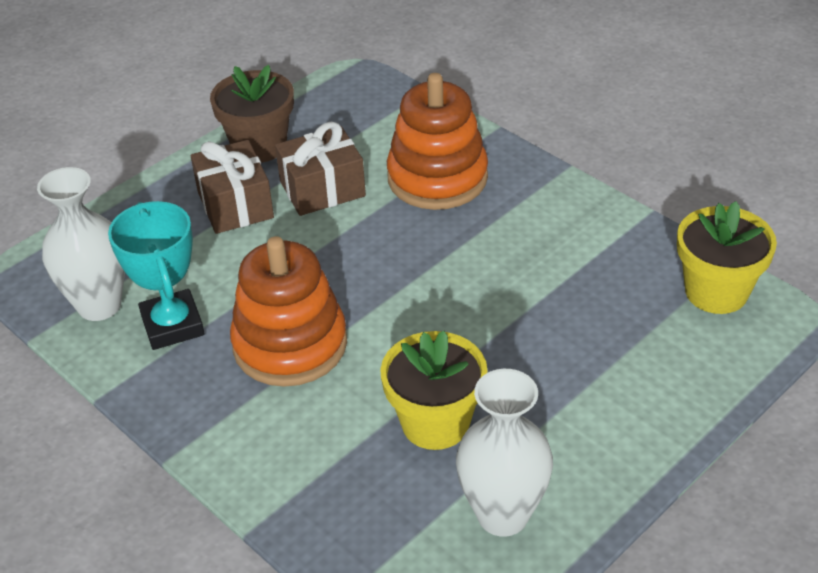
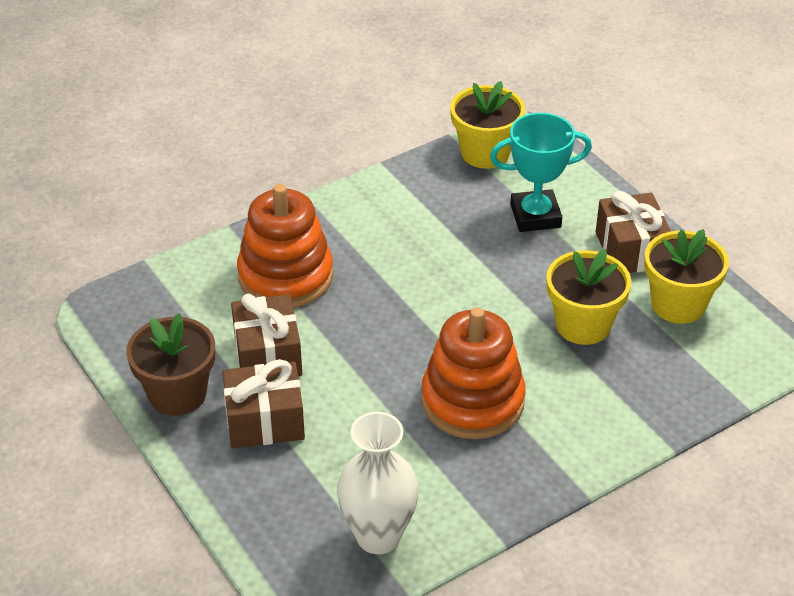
camera: 80 degrees left, 0 degrees up
turquoise trophy [108,201,205,350] -> turquoise trophy moved to [490,113,592,232]
white vase [456,369,553,537] -> yellow flower pot [644,229,729,324]
none -> brown gift [596,191,671,273]

